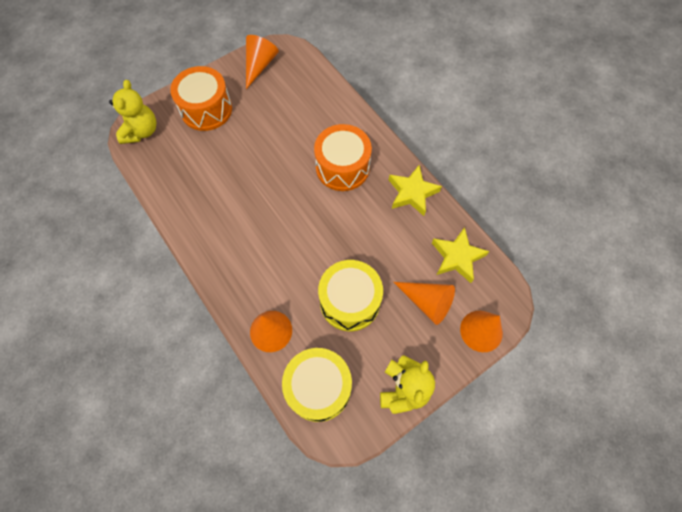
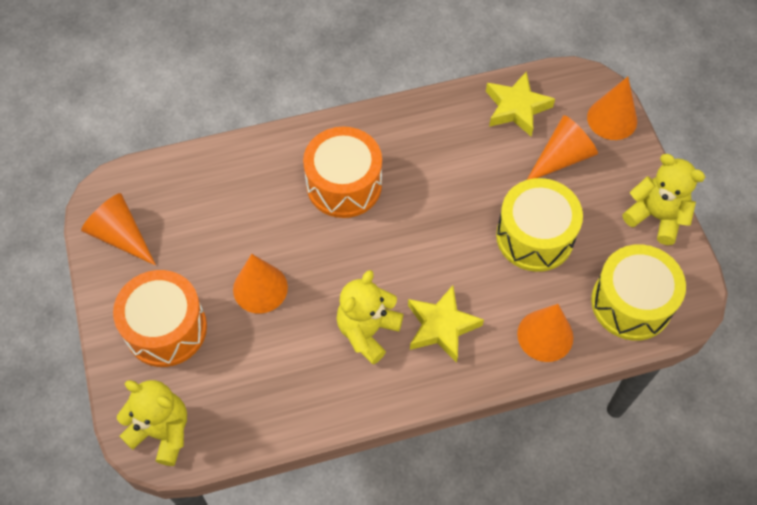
camera: 70 degrees left, 5 degrees down
yellow star [389,165,442,216] -> yellow star moved to [408,285,484,363]
none -> orange cone [233,254,288,314]
none -> yellow teddy bear [336,270,404,365]

